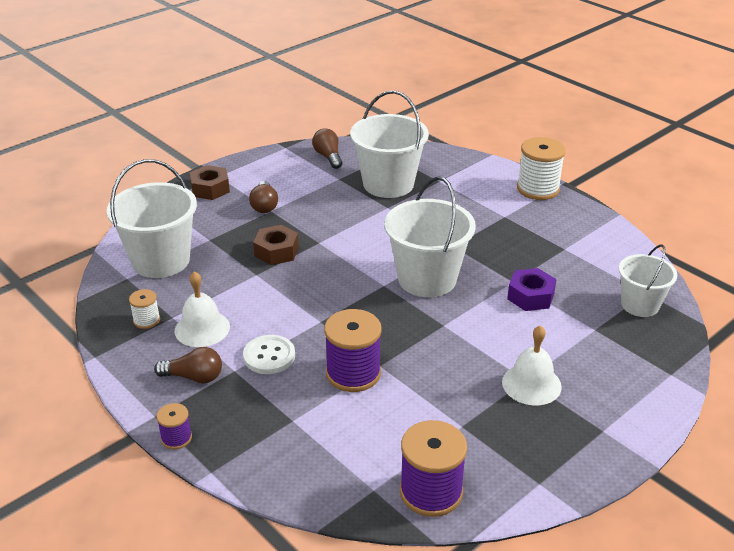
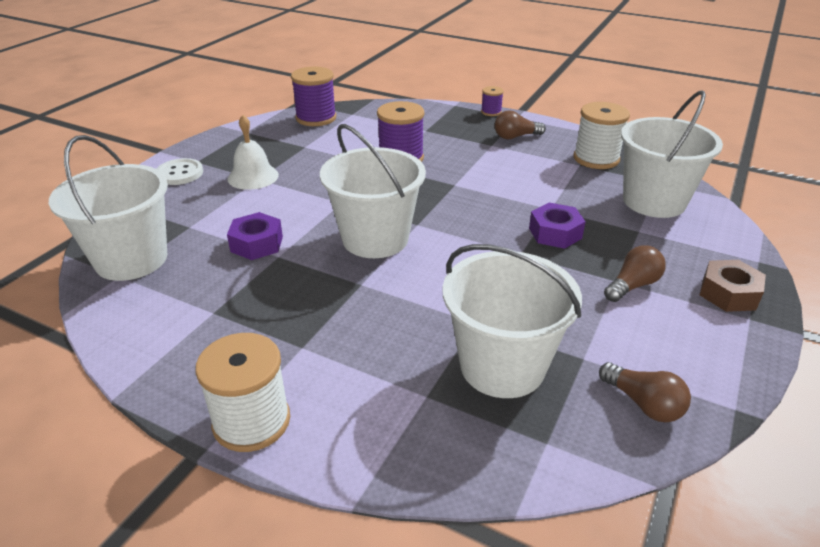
camera: 160 degrees right, 0 degrees up
white spool [129,289,160,329] -> white spool [573,102,630,169], size x1.93
white bell [175,271,230,347] -> none
white button [243,335,295,374] -> white button moved to [156,158,203,185]
brown light bulb [249,181,278,213] -> brown light bulb turned 75 degrees clockwise [604,245,666,302]
brown nut [253,225,299,265] -> purple nut [529,203,586,249]
white bucket [619,245,677,317] -> white bucket [49,135,168,281], size x1.63

